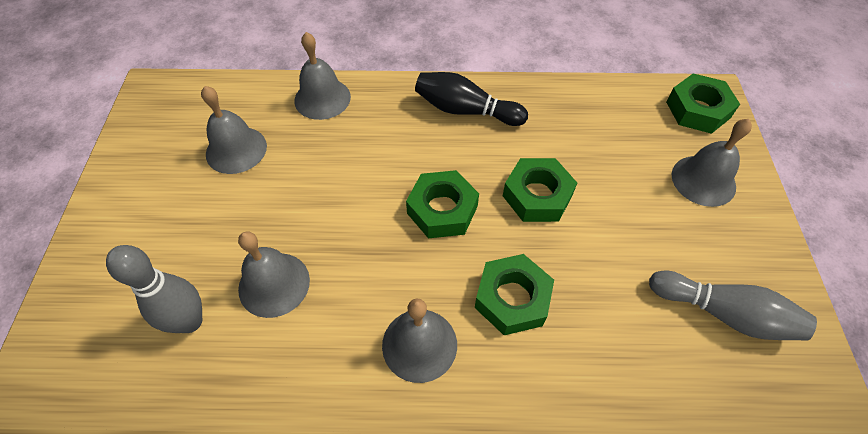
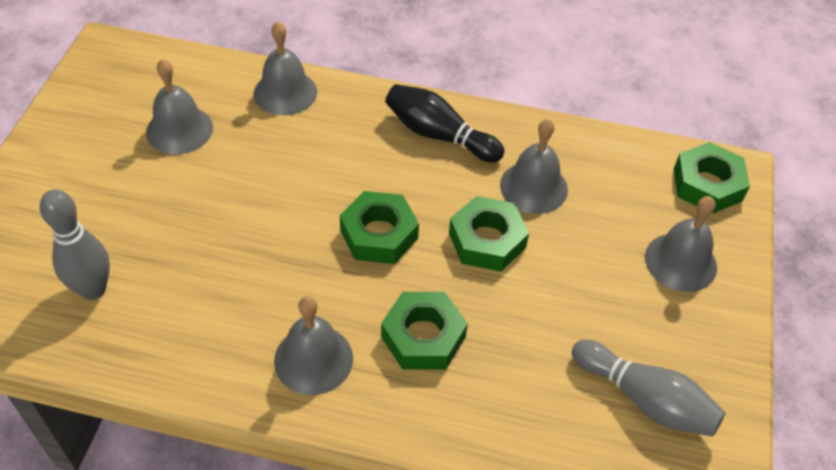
camera: 10 degrees right, 5 degrees down
grey bell [238,231,310,318] -> grey bell moved to [500,119,568,214]

